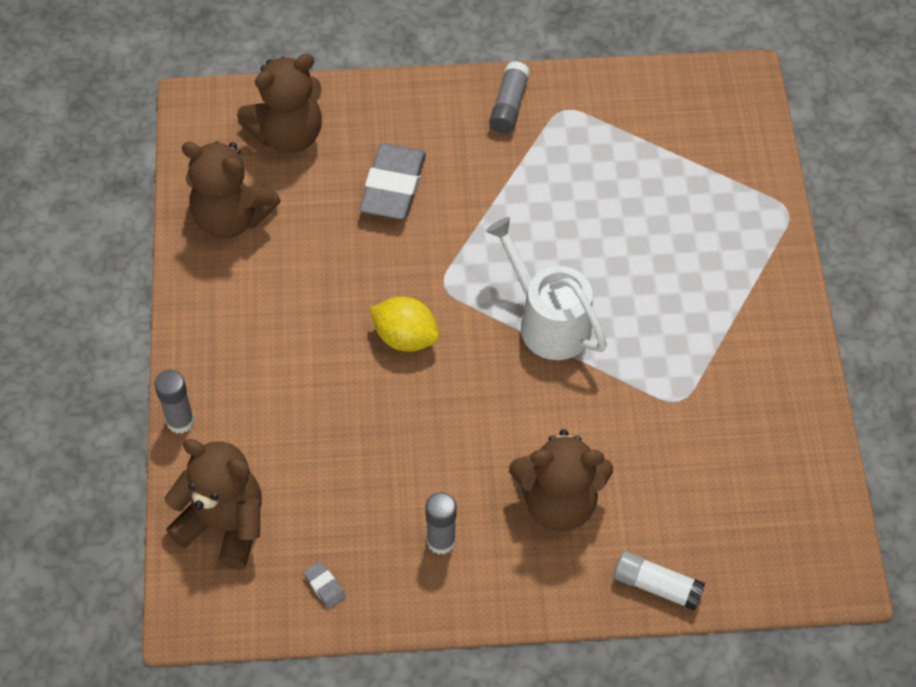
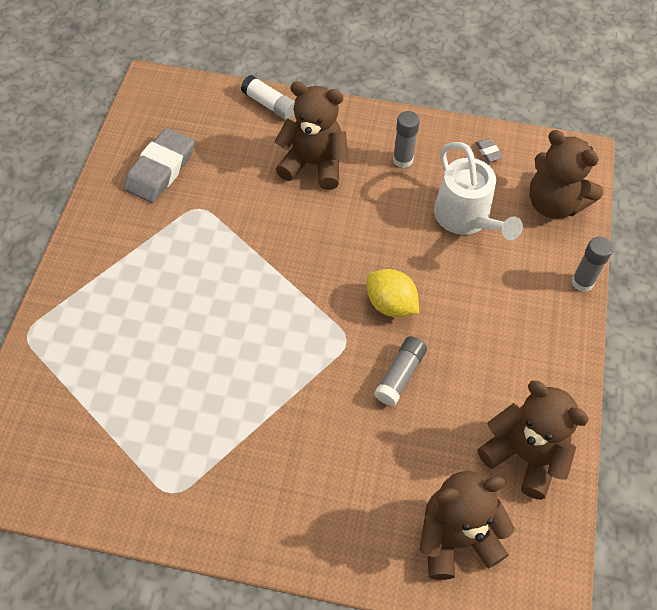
camera: 165 degrees left, 0 degrees up
grey eraser [360,143,426,220] -> grey eraser moved to [124,128,195,203]
white watering can [486,217,607,360] -> white watering can moved to [434,142,523,240]
grey glue stick [489,61,530,133] -> grey glue stick moved to [374,336,427,406]

